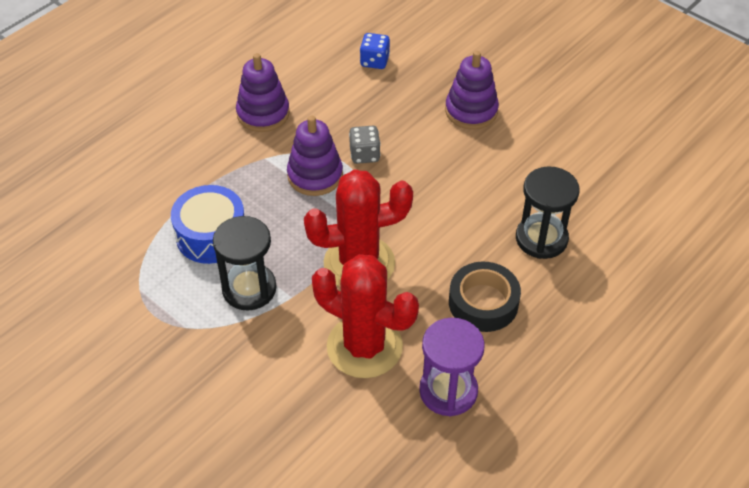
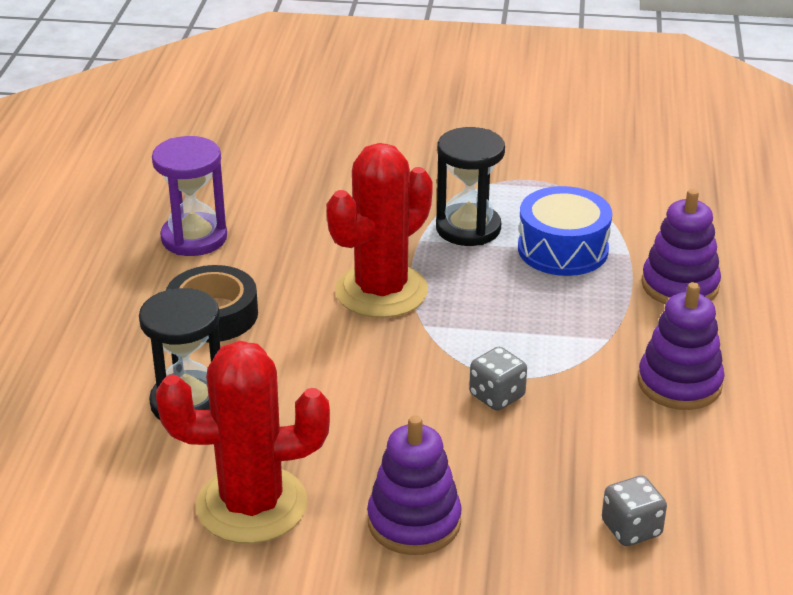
camera: 145 degrees right, 15 degrees down
purple stacking toy [287,116,343,196] -> purple stacking toy moved to [642,189,721,304]
red cactus [312,254,419,378] -> red cactus moved to [156,341,330,544]
blue dice [360,33,390,69] -> grey dice [602,475,667,546]

